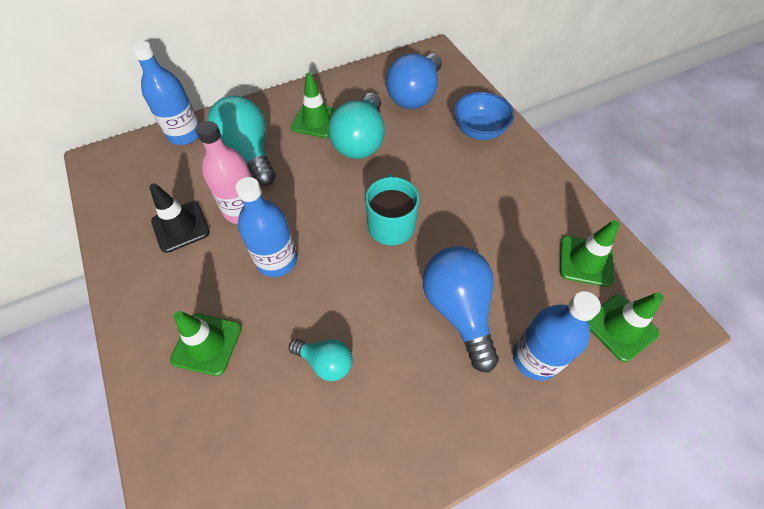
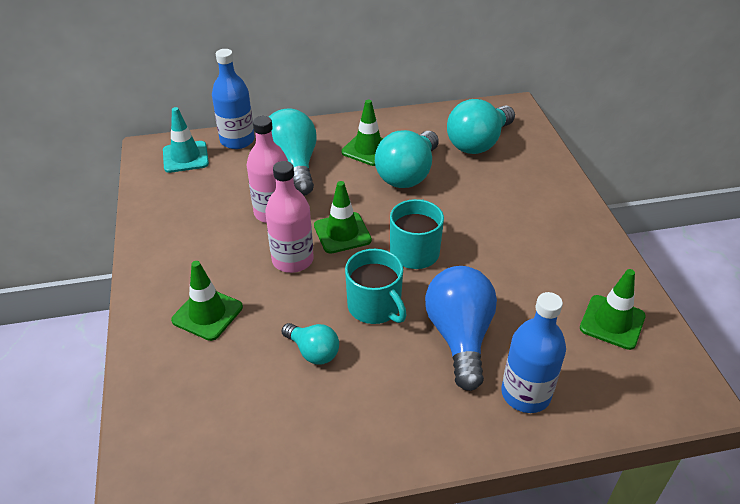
camera: 15 degrees right, 15 degrees down
black traffic cone [149,183,210,253] -> none
blue bottle [235,177,297,277] -> pink bottle [265,161,314,273]
blue light bulb [386,53,442,109] -> turquoise light bulb [447,99,515,154]
blue bowl [454,92,514,140] -> none
green traffic cone [588,293,664,362] -> green traffic cone moved to [314,181,372,254]
none -> turquoise traffic cone [163,107,209,173]
none -> turquoise mug [345,249,407,324]

